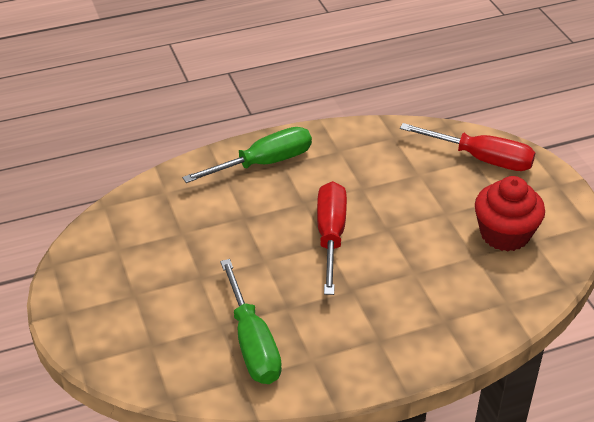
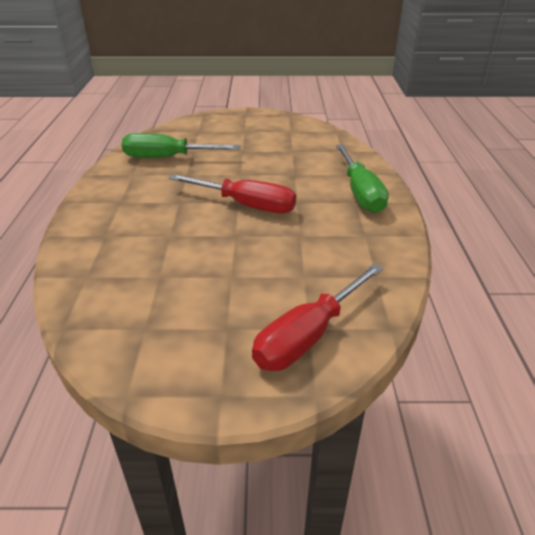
camera: 110 degrees right, 5 degrees down
red cupcake [475,176,545,251] -> none

